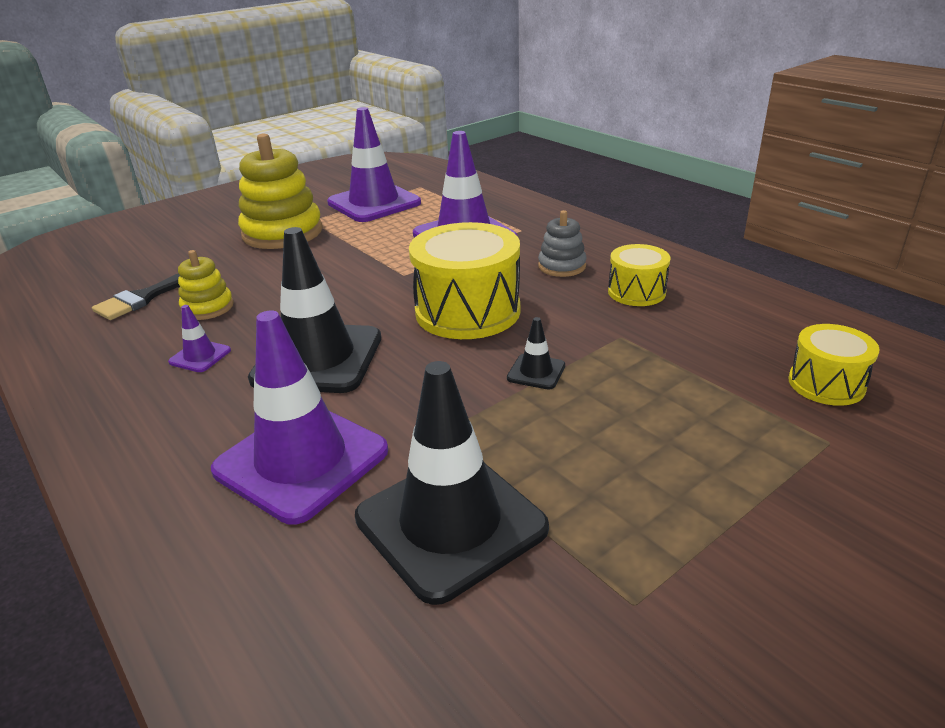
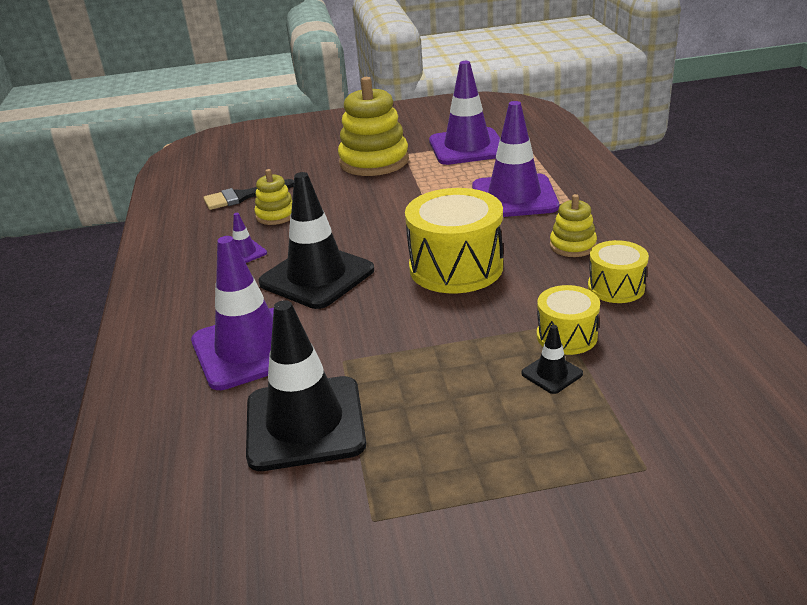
camera: 30 degrees right, 0 degrees up
black traffic cone [507,317,565,389] -> black traffic cone moved to [521,325,583,394]
grey stacking toy [538,210,587,277] -> yellow stacking toy [550,194,597,257]
yellow drum [788,324,880,406] -> yellow drum moved to [537,285,600,355]

